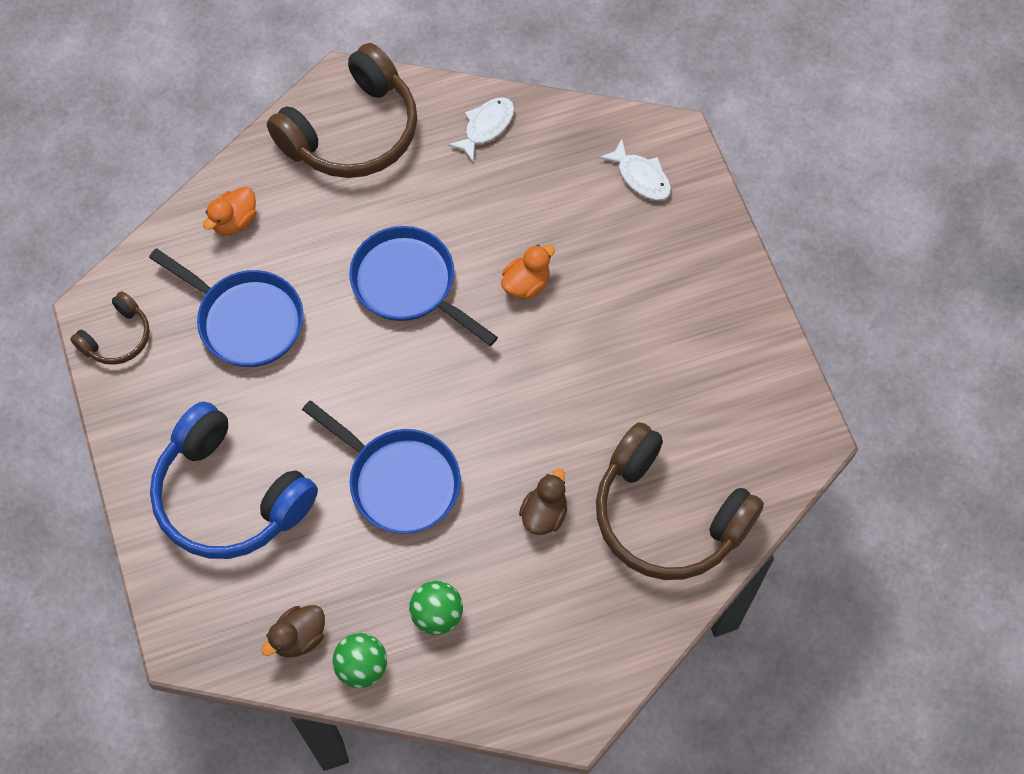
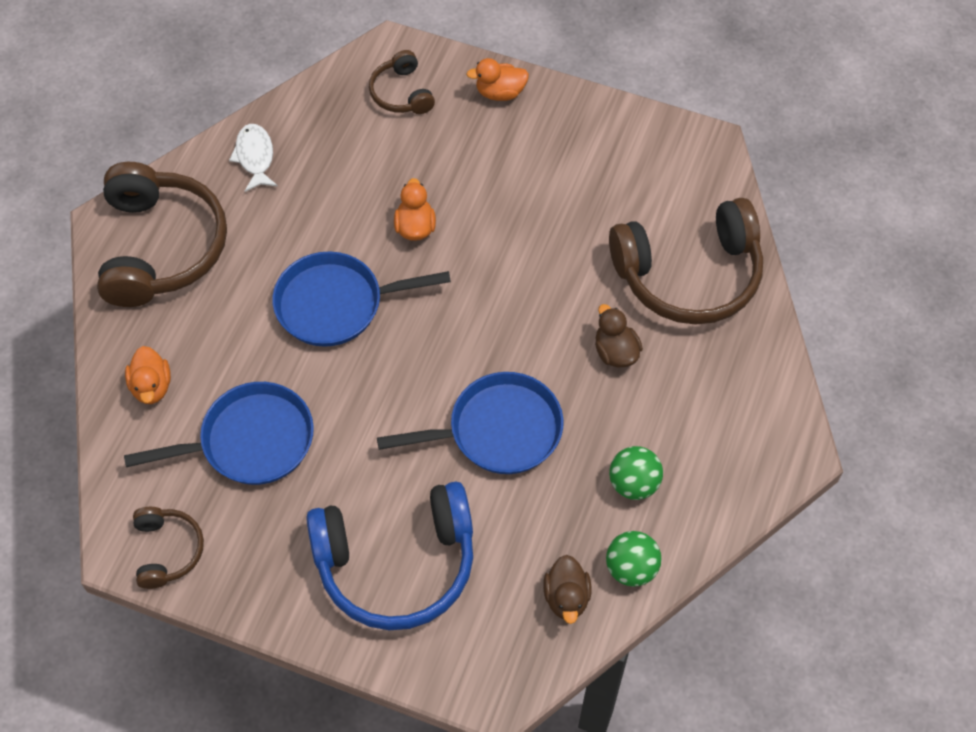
camera: 50 degrees left, 5 degrees down
white fish [599,139,671,201] -> brown headphones [369,50,435,114]
none -> orange duck [466,58,529,101]

